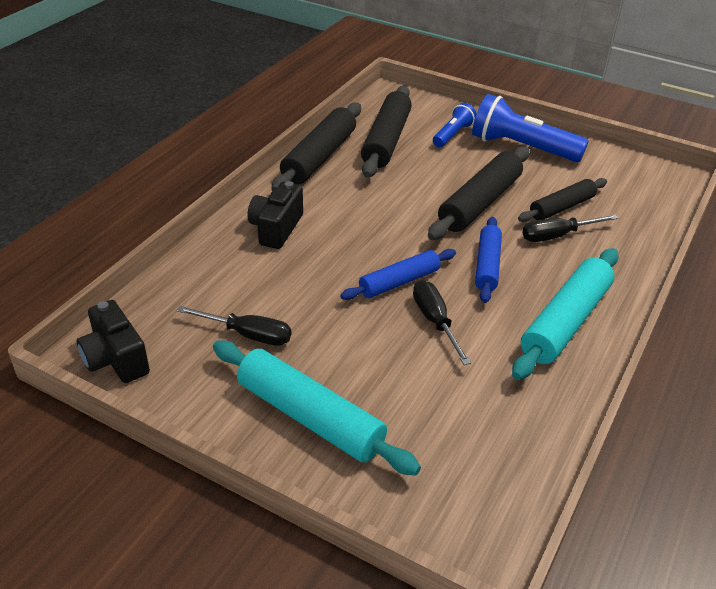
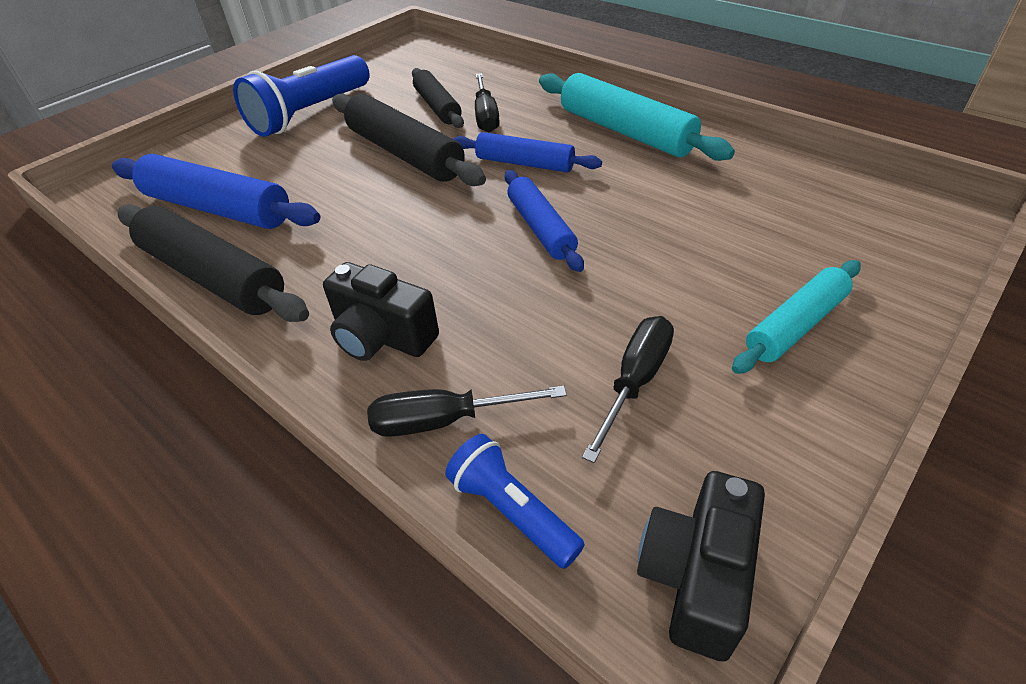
camera: 75 degrees left, 5 degrees up
black camera [77,300,150,383] -> black camera turned 135 degrees clockwise [637,471,765,662]
turquoise rolling pin [213,340,421,476] -> turquoise rolling pin [732,260,861,374], size x0.63
black rolling pin [361,86,412,178] -> blue rolling pin [112,154,320,229]
black screwdriver [413,280,471,365] -> black screwdriver moved to [367,386,567,437]
blue flashlight [433,103,477,147] -> blue flashlight moved to [445,434,585,569]

